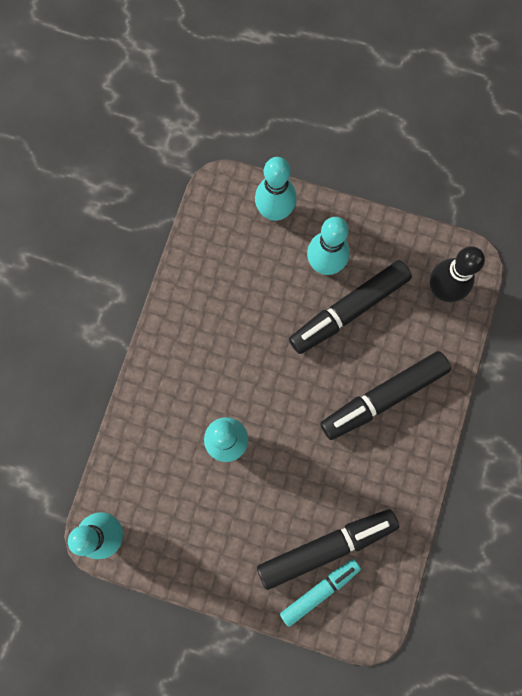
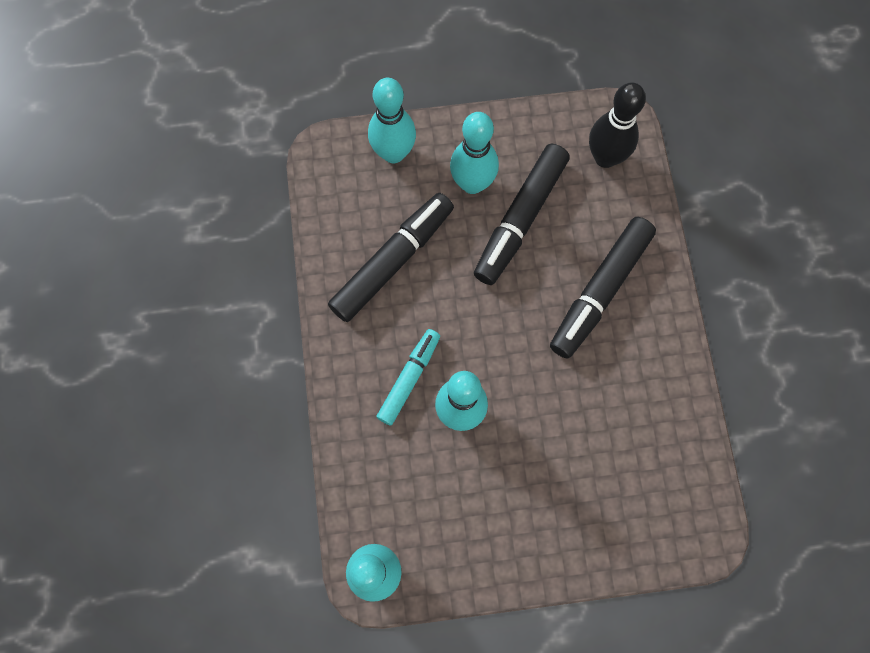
camera: 25 degrees left, 5 degrees down
black marker [257,509,399,590] -> black marker moved to [328,193,454,322]
turquoise marker [280,559,361,627] -> turquoise marker moved to [376,329,440,425]

